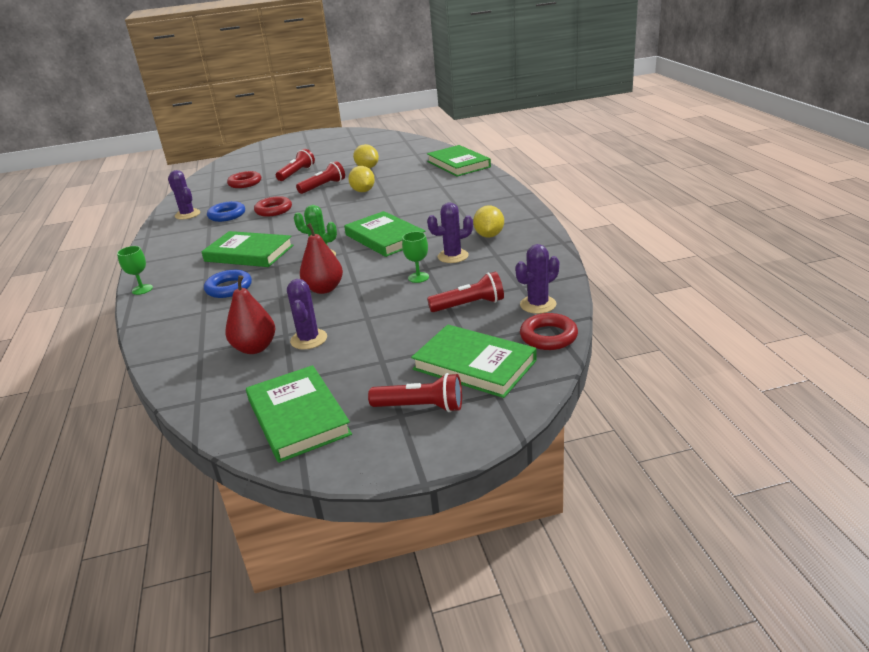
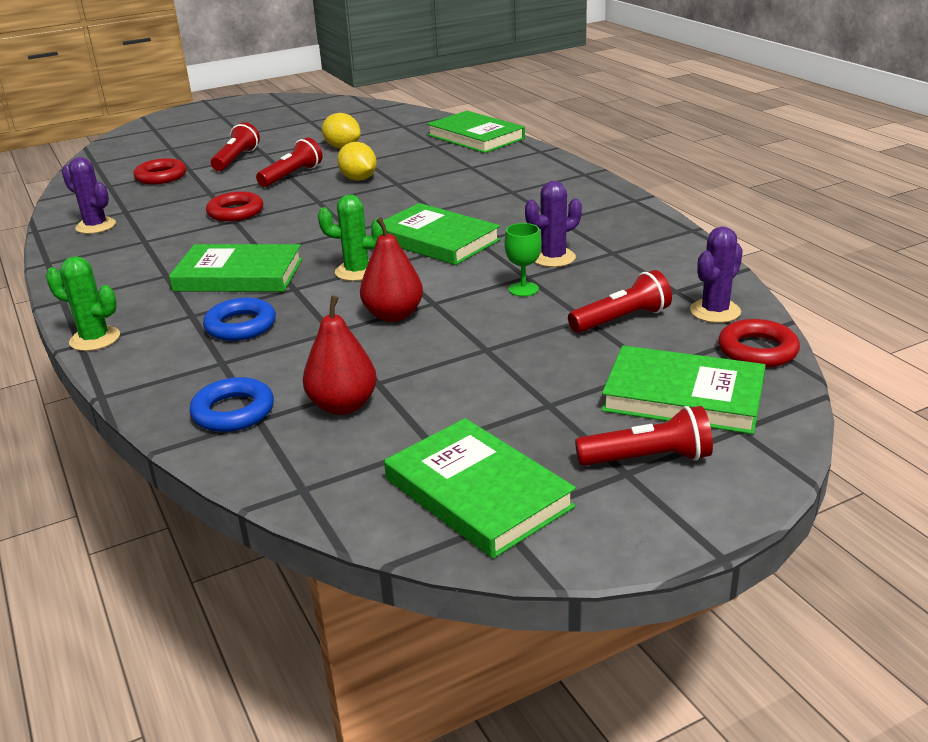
camera: 15 degrees left, 0 degrees up
green goblet [117,246,153,295] -> green cactus [46,256,120,351]
blue ring [207,201,245,222] -> blue ring moved to [189,377,274,432]
purple cactus [287,279,327,350] -> none
yellow lemon [473,205,504,238] -> none

